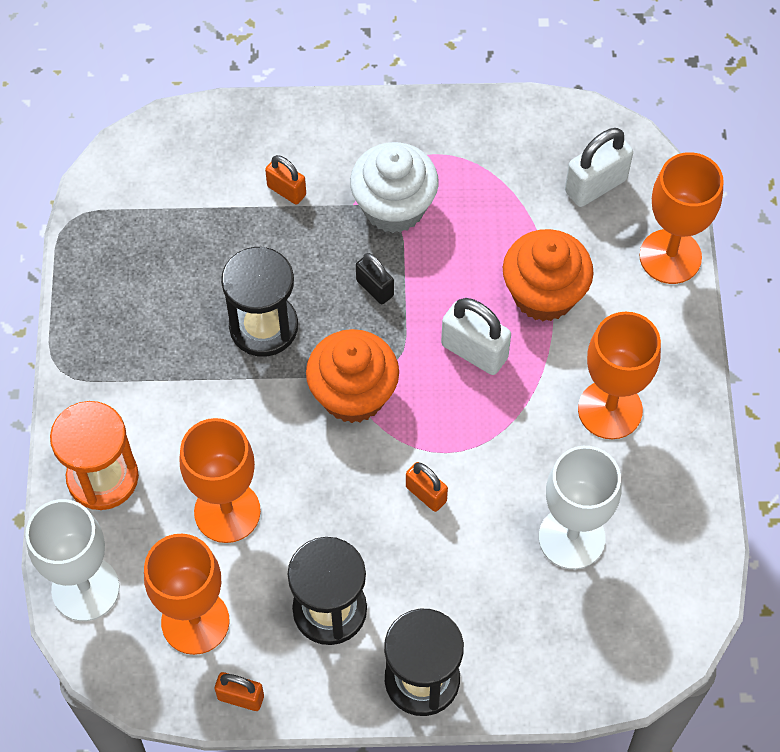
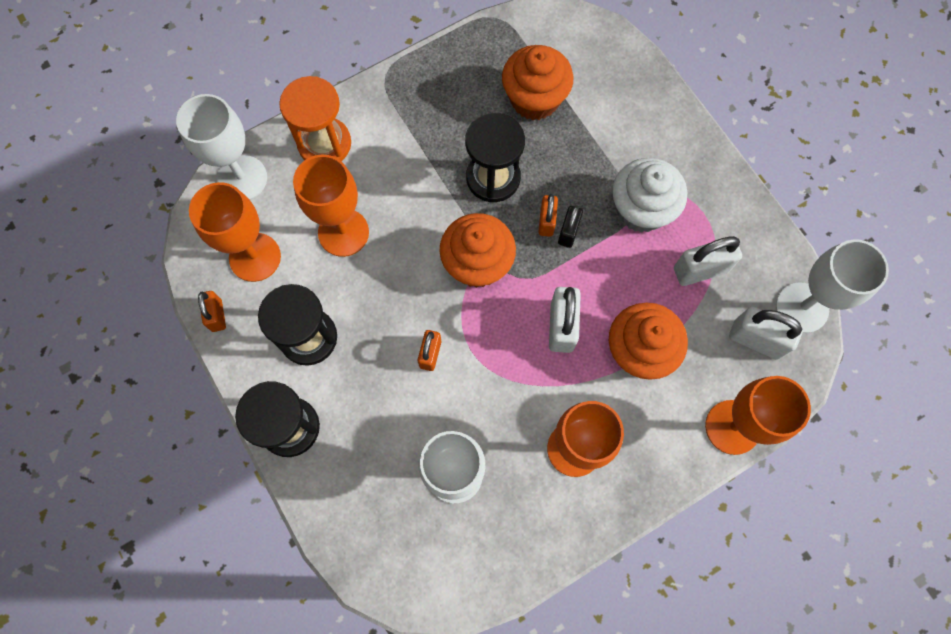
camera: 60 degrees right, 10 degrees up
orange padlock [265,155,306,205] -> orange padlock moved to [538,194,558,237]
none -> orange cupcake [502,45,573,120]
none -> white padlock [674,236,742,286]
none -> white goblet [776,239,889,333]

